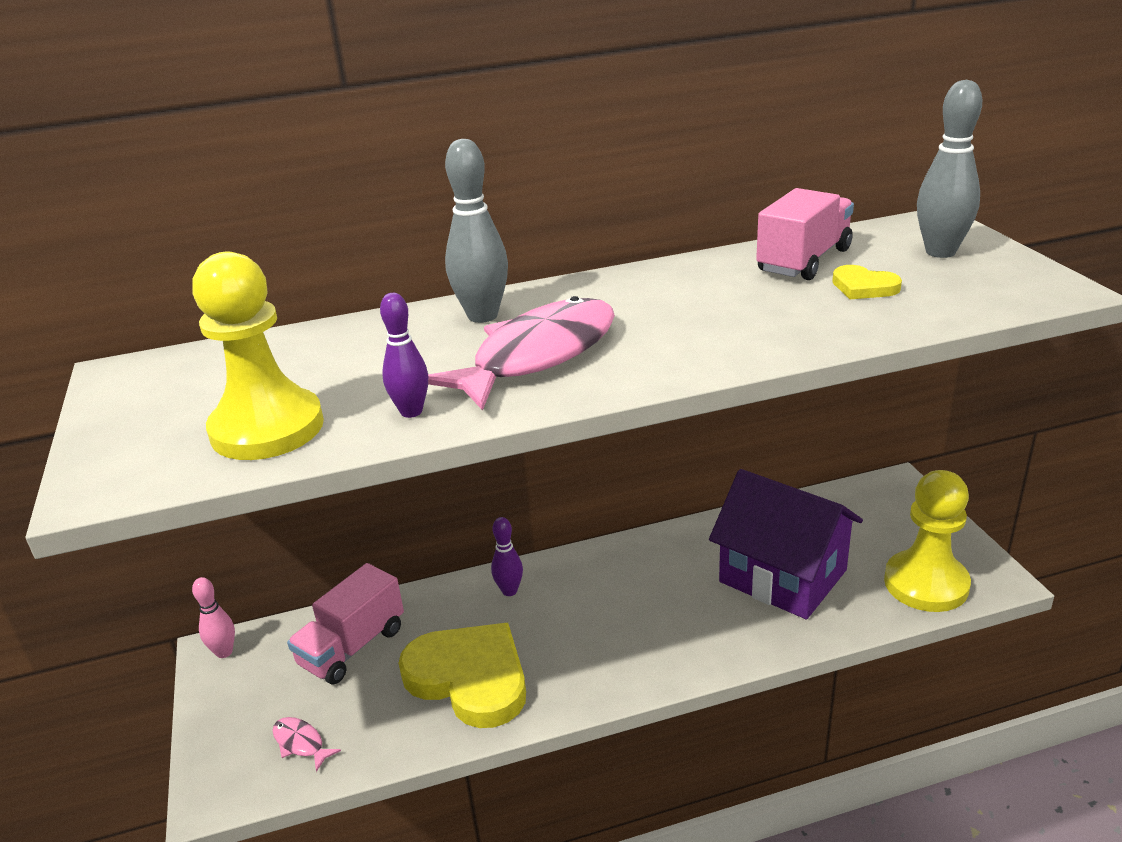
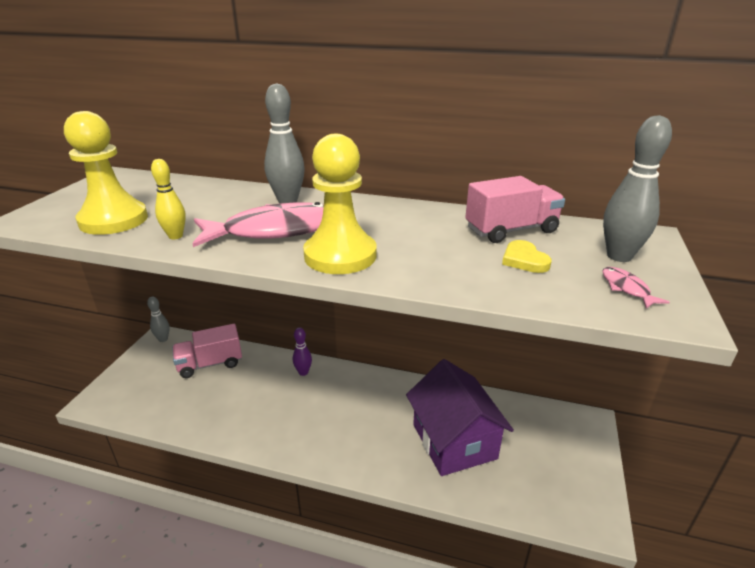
camera: 30 degrees right, 0 degrees up
pink bowling pin [192,577,235,658] -> grey bowling pin [147,297,169,342]
pink fish [272,717,341,772] -> pink fish moved to [602,267,670,309]
purple bowling pin [380,293,428,418] -> yellow bowling pin [151,159,186,239]
yellow heart [398,623,526,728] -> none
yellow pawn [884,470,971,612] -> yellow pawn moved to [303,134,377,274]

